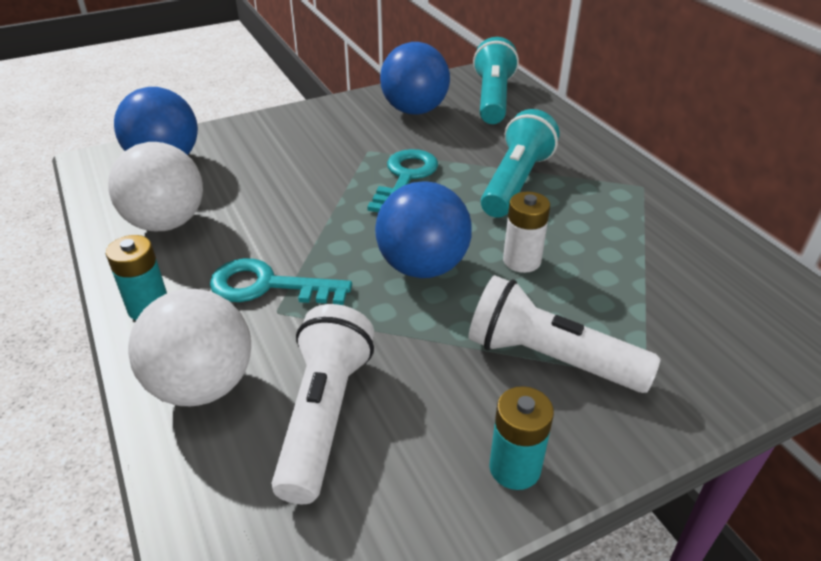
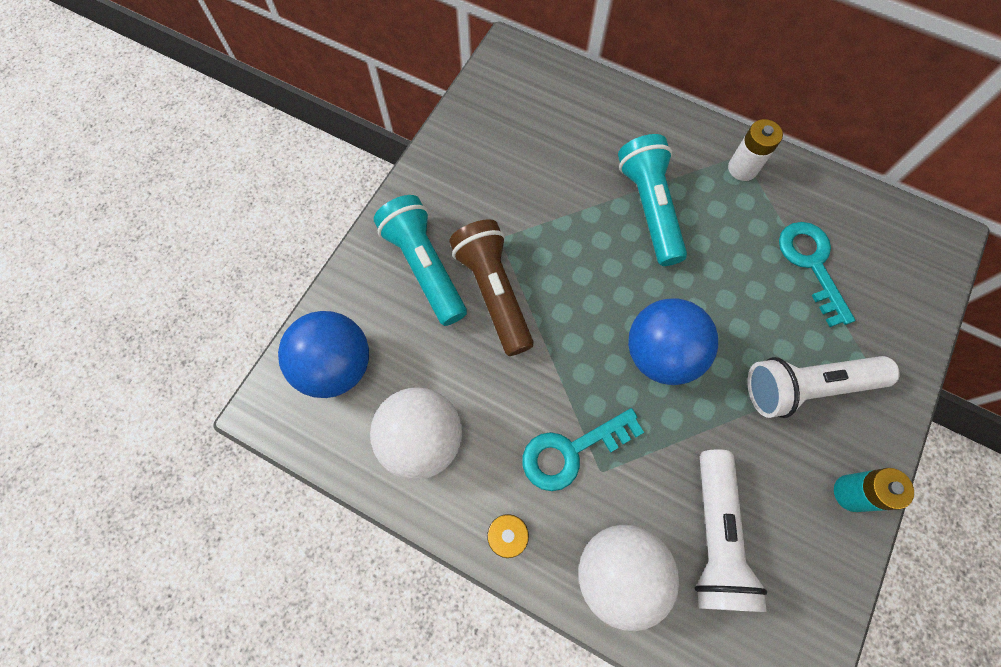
camera: 35 degrees left, 30 degrees up
white flashlight [271,304,374,504] -> white flashlight turned 150 degrees counterclockwise [695,449,767,612]
turquoise key [367,149,438,212] -> turquoise key moved to [779,222,855,327]
blue ball [380,42,450,115] -> none
turquoise flashlight [473,37,519,124] -> turquoise flashlight moved to [373,195,467,326]
white battery [503,192,550,273] -> white battery moved to [728,119,783,181]
none -> brown flashlight [449,219,534,356]

